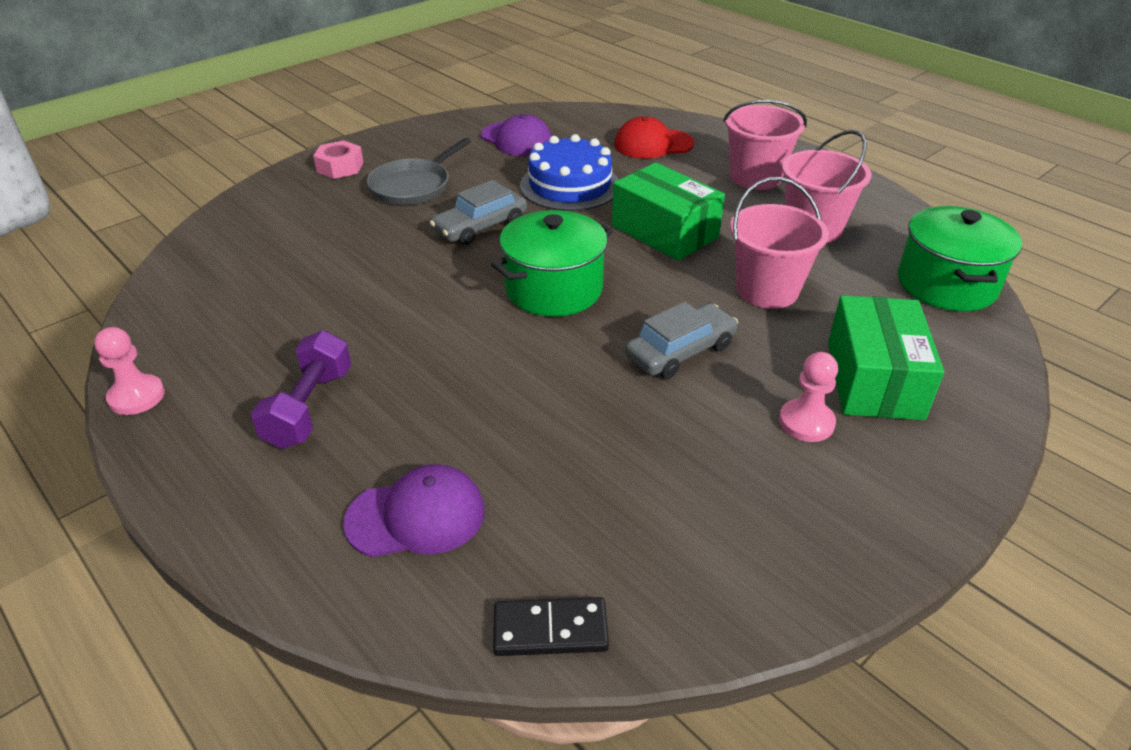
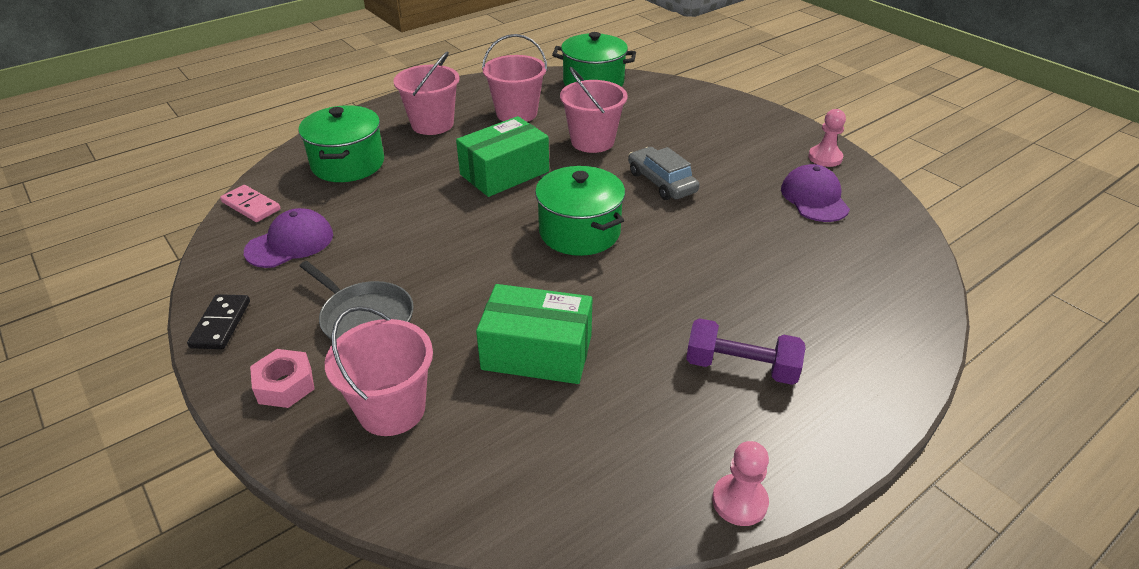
camera: 85 degrees left, 0 degrees up
purple cap [343,464,485,557] -> purple cap moved to [781,164,850,222]
grey car [430,180,527,245] -> none
black domino [493,597,609,656] -> black domino moved to [187,294,250,349]
blue cake [520,134,619,211] -> none
red cap [614,116,694,159] -> green pot [298,105,384,182]
pink pawn [779,352,838,442] -> pink pawn moved to [808,109,846,167]
green box [828,295,944,420] -> green box moved to [476,284,593,384]
none -> pink domino [220,185,280,222]
none -> pink bucket [325,306,433,436]

